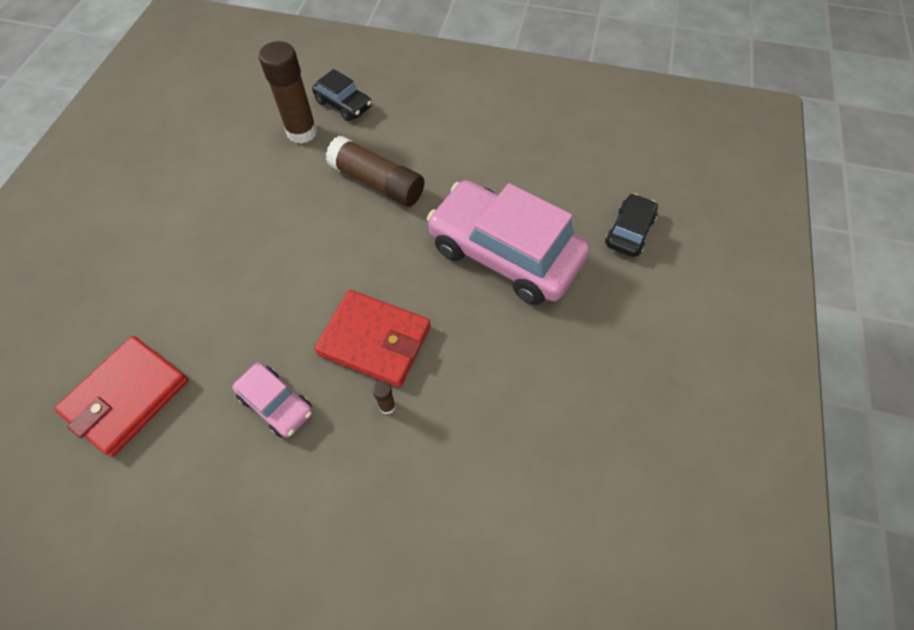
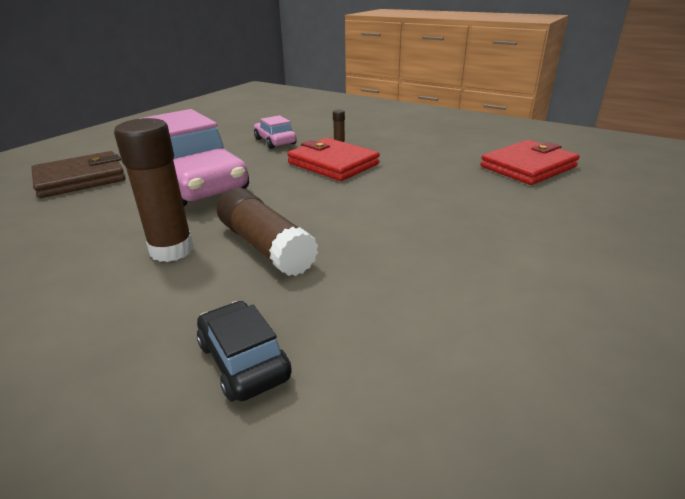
camera: 160 degrees left, 30 degrees down
pink car [232,363,313,438] -> pink car moved to [254,115,297,149]
brown glue stick [259,41,317,144] -> brown glue stick moved to [114,118,194,262]
black car [605,193,658,257] -> brown wallet [31,151,126,198]

